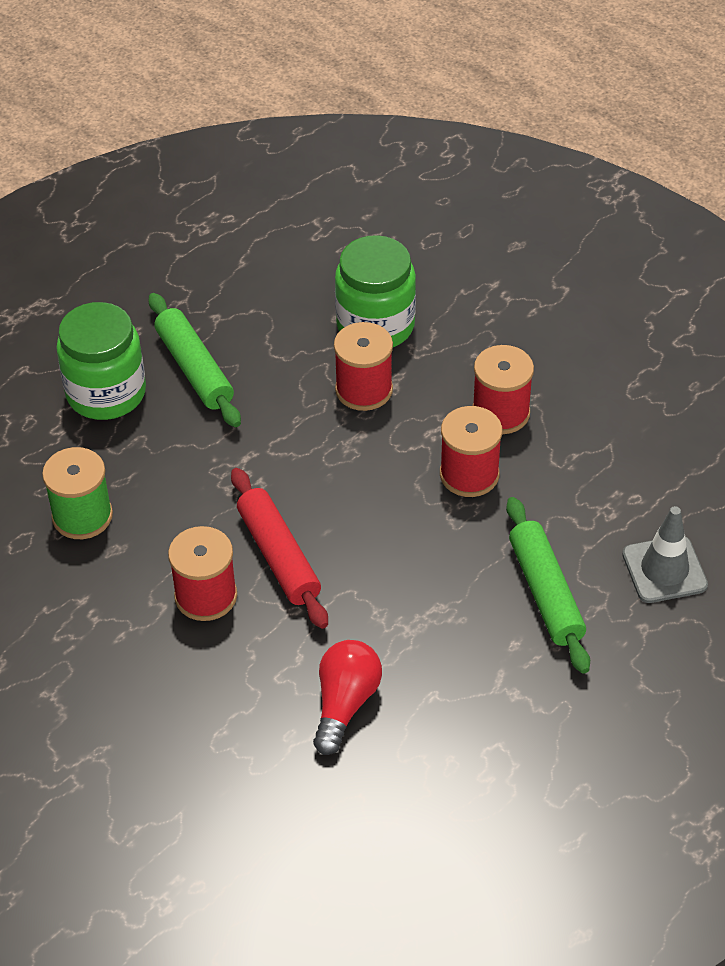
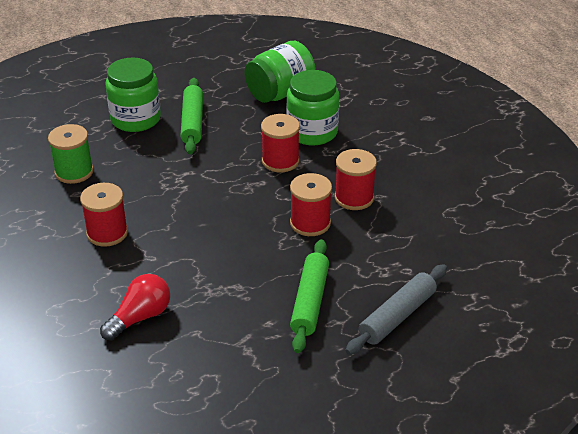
camera: 25 degrees right, 10 degrees down
red rolling pin [231,468,328,629] -> none
grey traffic cone [622,506,708,603] -> grey rolling pin [346,264,447,355]
none -> green jar [244,41,316,103]

